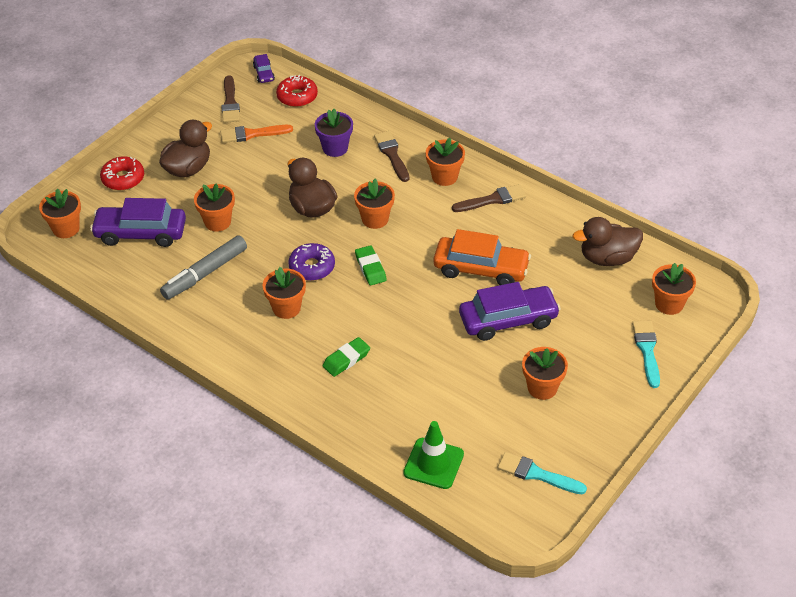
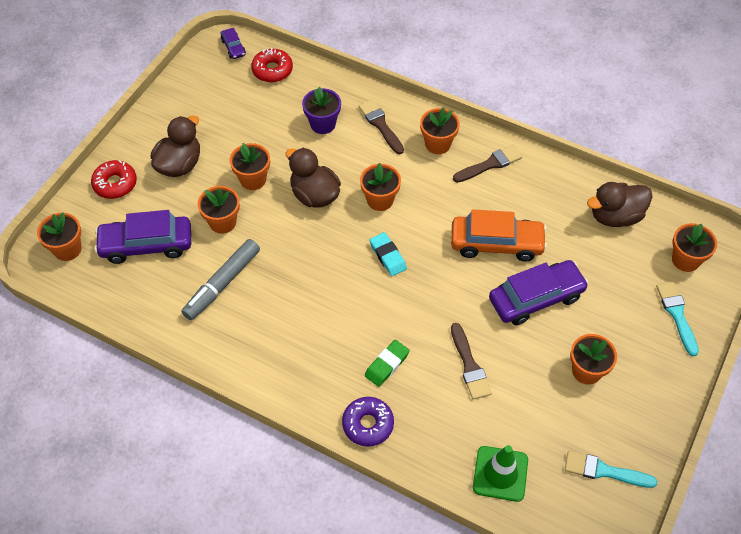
camera: 10 degrees left, 10 degrees up
orange brush [220,125,293,143] -> none
brown brush [221,75,240,123] -> brown brush moved to [451,323,492,400]
orange flower pot [263,267,306,319] -> orange flower pot moved to [230,143,270,190]
purple donut [288,243,335,281] -> purple donut moved to [342,397,394,447]
green eraser [355,245,387,285] -> turquoise eraser [370,232,407,276]

